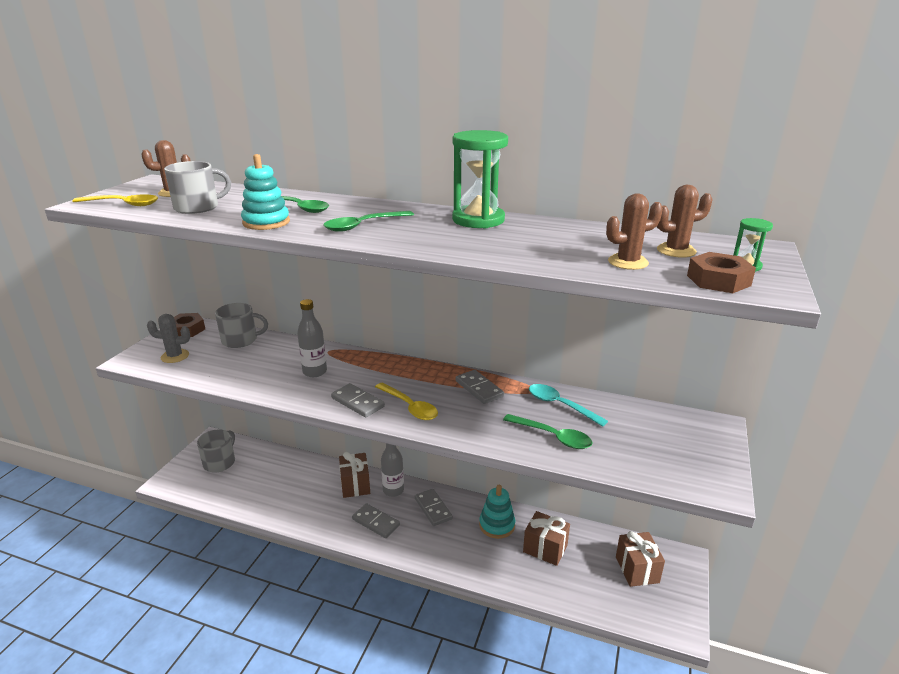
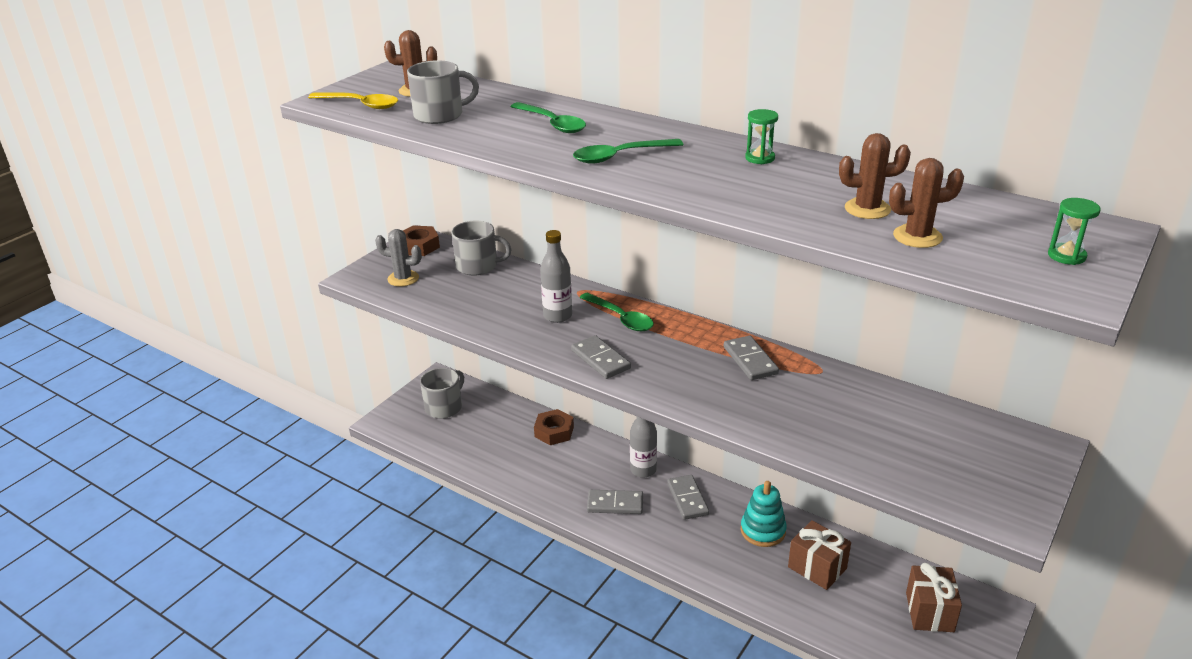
camera: 15 degrees right, 5 degrees up
turquoise stacking toy [241,154,290,230] -> none
brown gift [339,452,370,498] -> none
grey domino [352,503,400,538] -> grey domino turned 45 degrees counterclockwise [587,490,643,514]
yellow spoon [375,382,438,420] -> none
green hourglass [452,130,508,228] -> green hourglass [745,109,778,164], size x0.46
green spoon [503,414,593,449] -> green spoon moved to [579,293,654,331]
turquoise spoon [529,384,608,427] -> none
brown cactus [657,185,713,258] -> brown cactus moved to [839,133,911,219]
brown nut [687,252,756,293] -> brown nut moved to [534,409,574,445]

